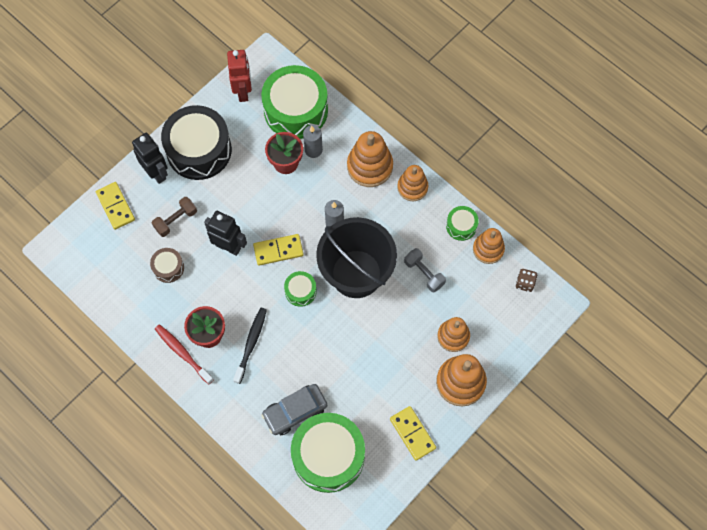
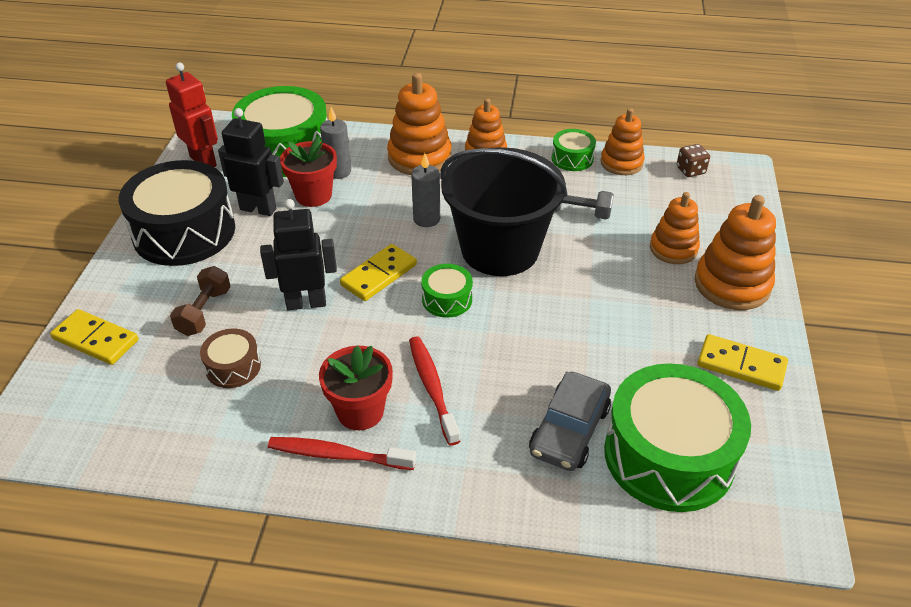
camera: 35 degrees left, 25 degrees down
black robot [132,133,168,184] -> black robot moved to [218,108,284,216]
black toothbrush [233,308,267,384] -> red toothbrush [409,336,460,446]

